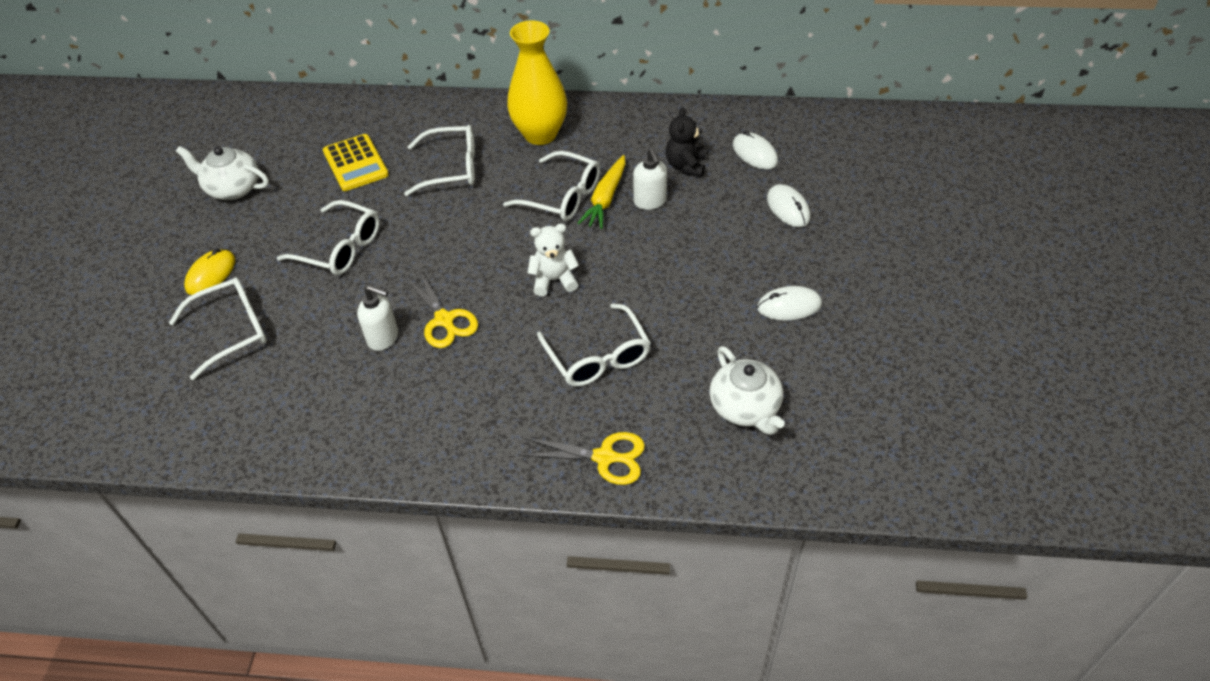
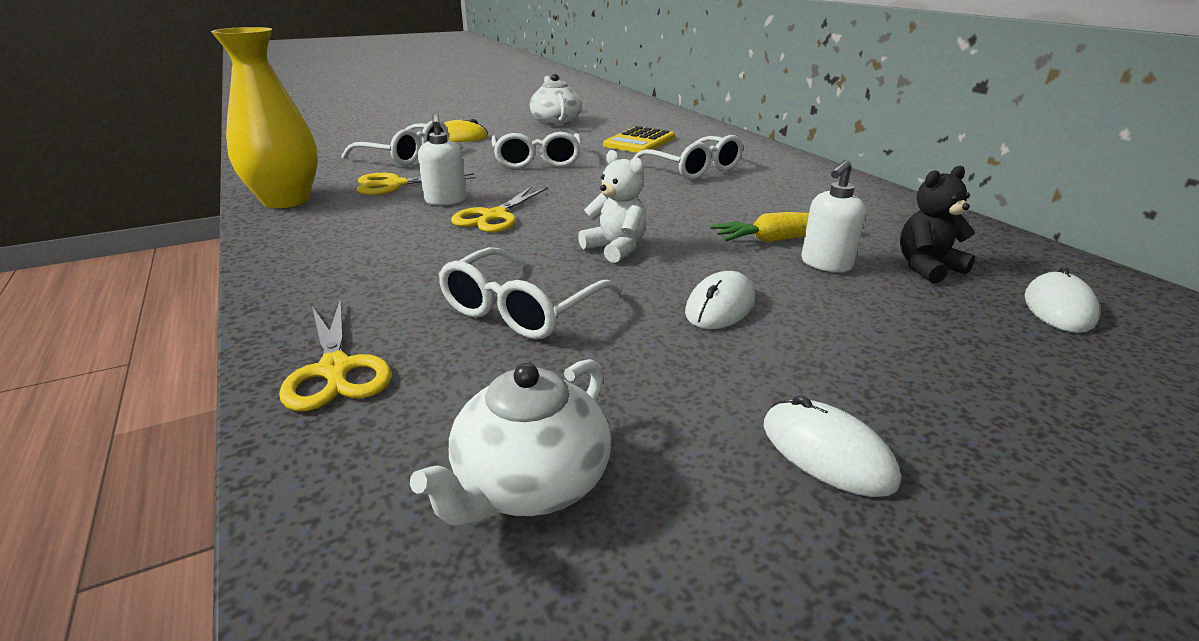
camera: 55 degrees right, 20 degrees down
white glasses [503,151,600,221] -> none
yellow vase [507,20,567,145] -> yellow vase moved to [211,27,318,208]
white mouse [767,184,811,227] -> white mouse moved to [685,271,755,329]
none -> yellow scissors [357,173,476,195]

